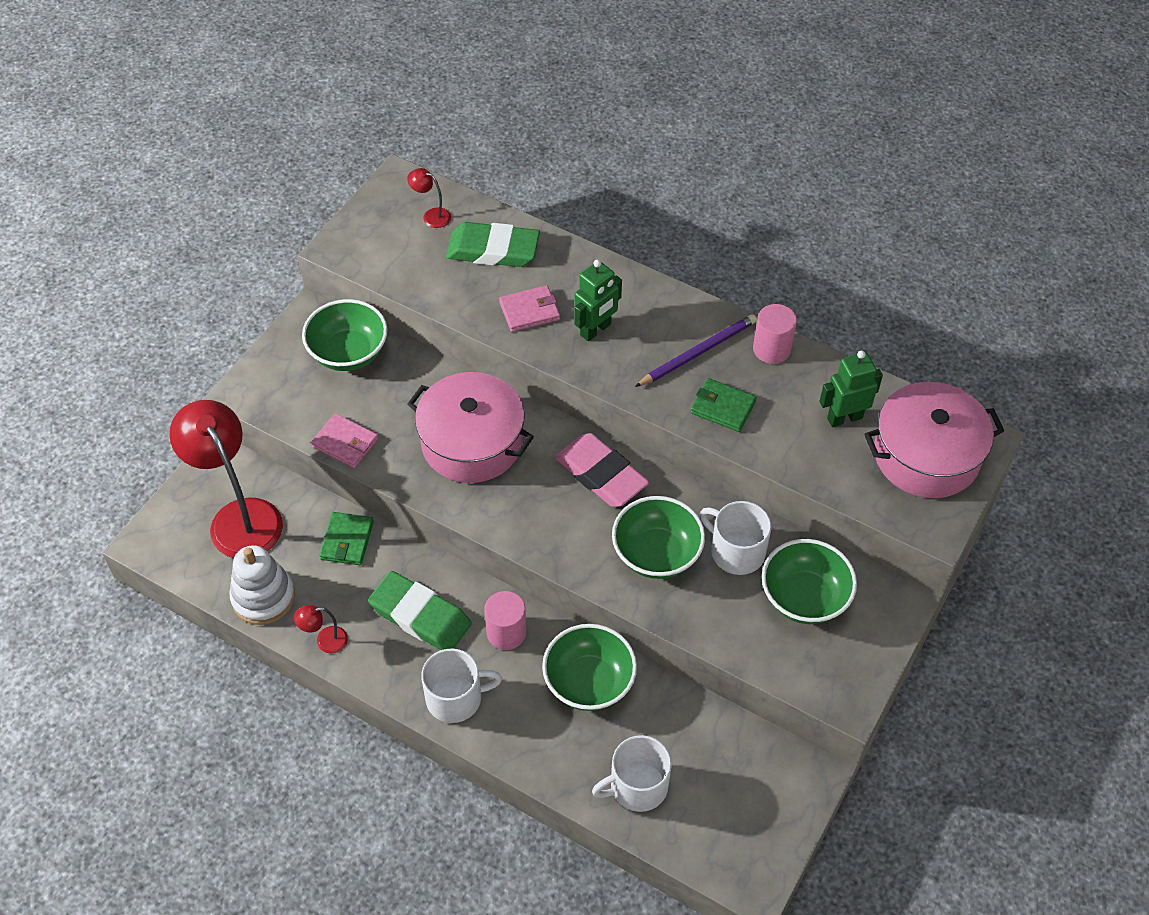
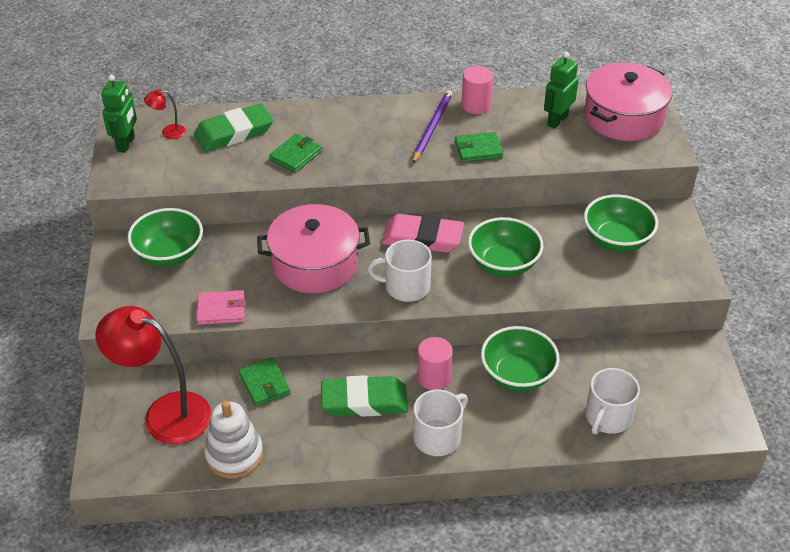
camera: 35 degrees left, 10 degrees down
red lamp [294,605,348,654] -> none
pink wallet [499,285,560,332] -> green wallet [269,134,322,173]
green robot [574,260,622,341] -> green robot moved to [101,75,137,153]
white mug [700,501,771,575] -> white mug moved to [367,239,432,302]

